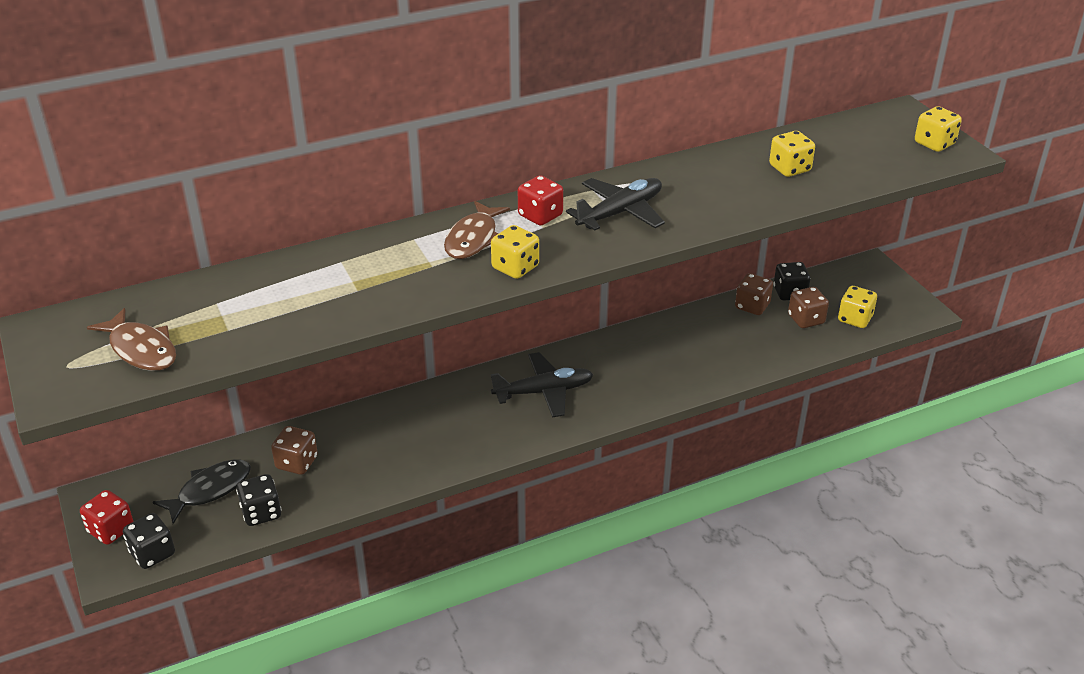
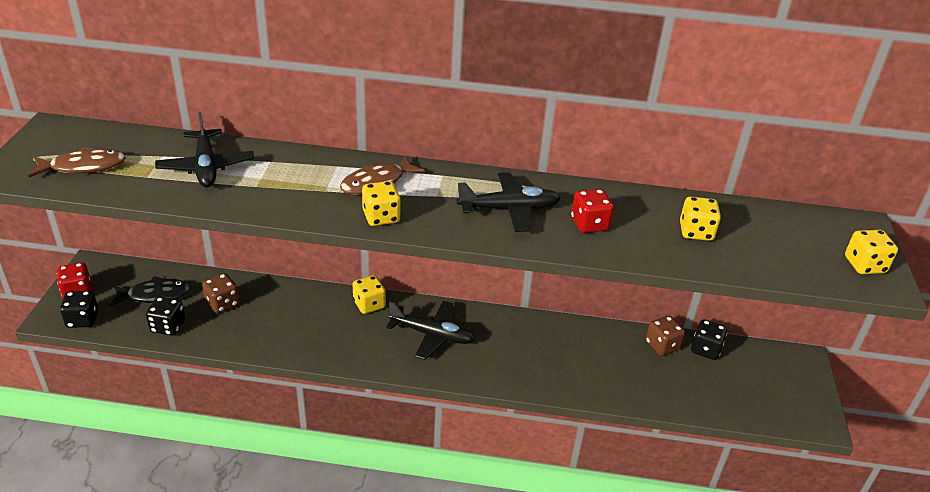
camera: 30 degrees right, 0 degrees up
brown fish [87,308,176,371] -> brown fish turned 90 degrees counterclockwise [29,147,126,177]
red dice [518,175,563,226] -> red dice moved to [571,189,614,233]
brown dice [788,287,829,328] -> none
yellow dice [838,286,877,328] -> yellow dice moved to [353,275,386,314]
none -> black plane [155,112,254,187]

